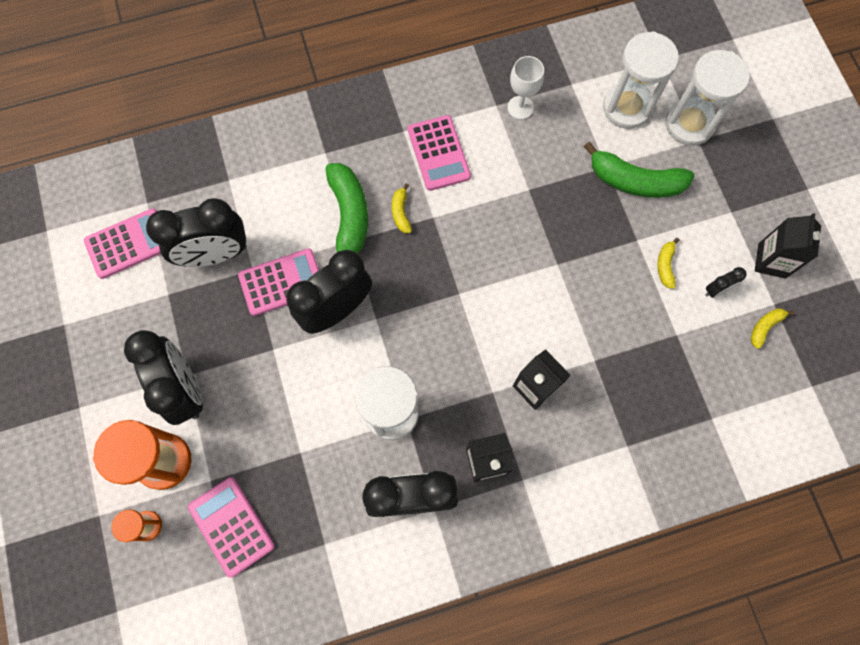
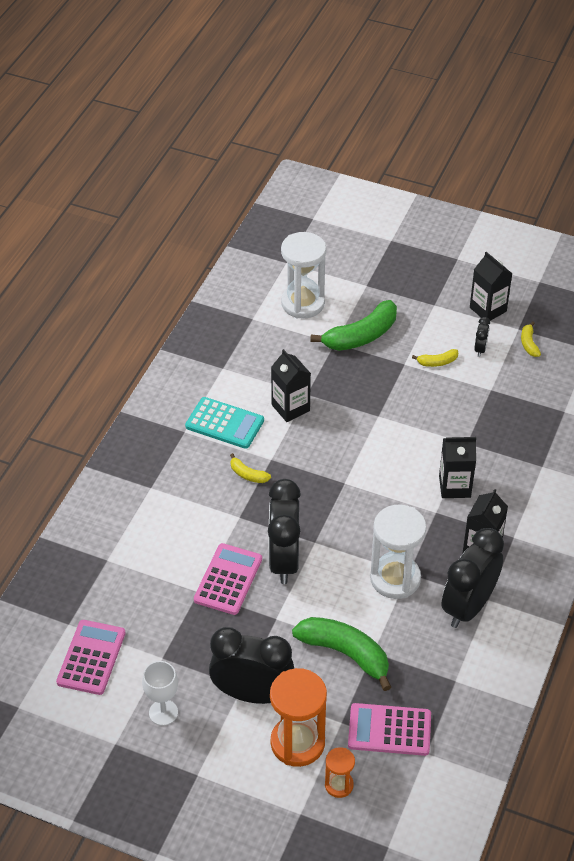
camera: 50 degrees left, 25 degrees down
black clock [146,198,246,267] -> none
green banana [326,163,368,254] -> green banana moved to [292,617,391,691]
pink calculator [408,115,471,191] -> turquoise calculator [185,397,264,449]
white goblet [508,56,544,119] -> white goblet moved to [142,661,178,726]
yellow banana [657,238,680,289] -> yellow banana turned 60 degrees counterclockwise [412,349,458,367]
white hourglass [666,50,750,146] -> none
none -> black carton [271,349,311,422]

